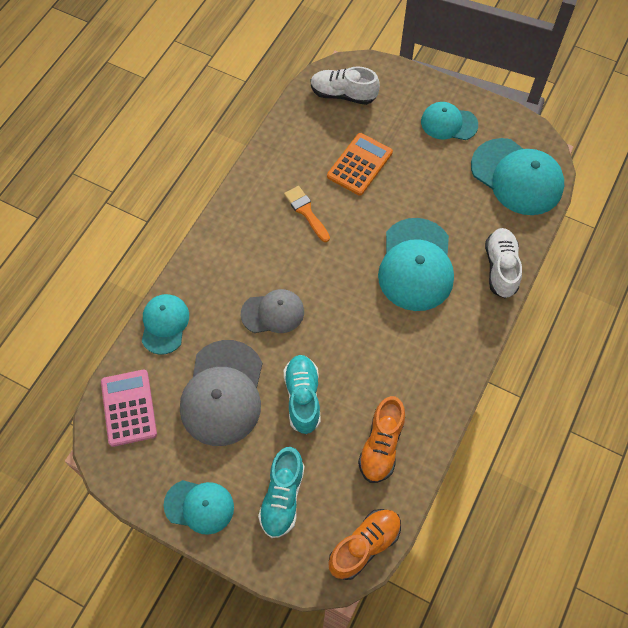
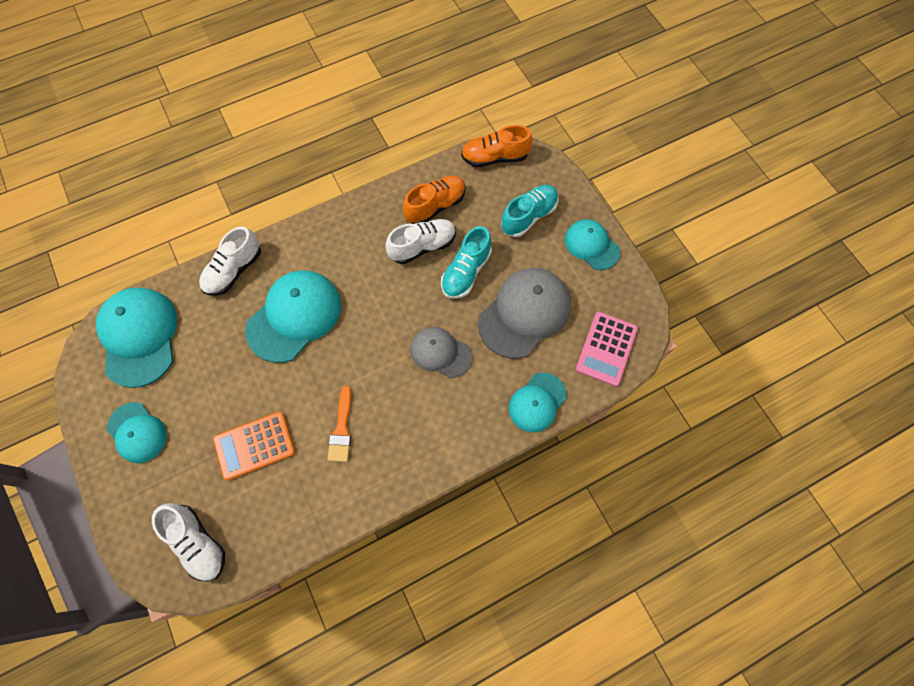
camera: 145 degrees left, 5 degrees up
none -> white shoe [385,219,456,264]

